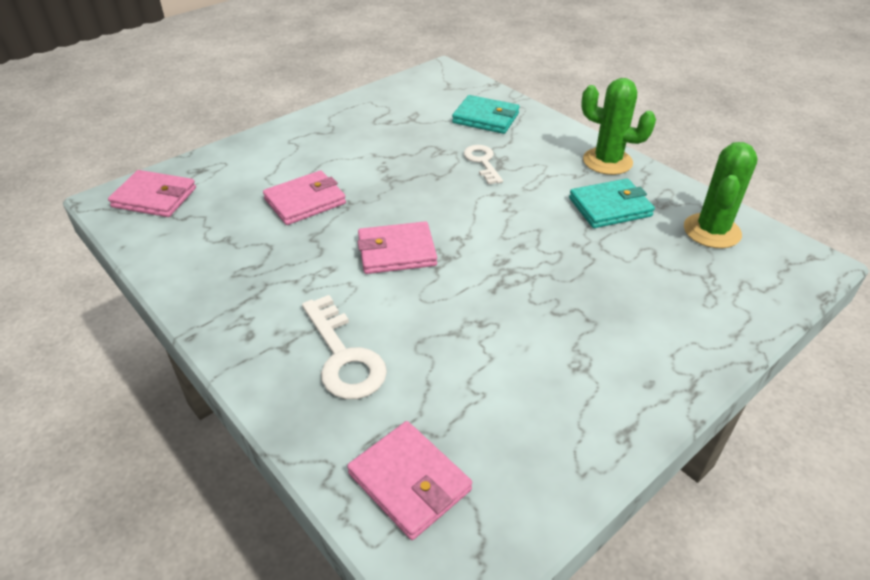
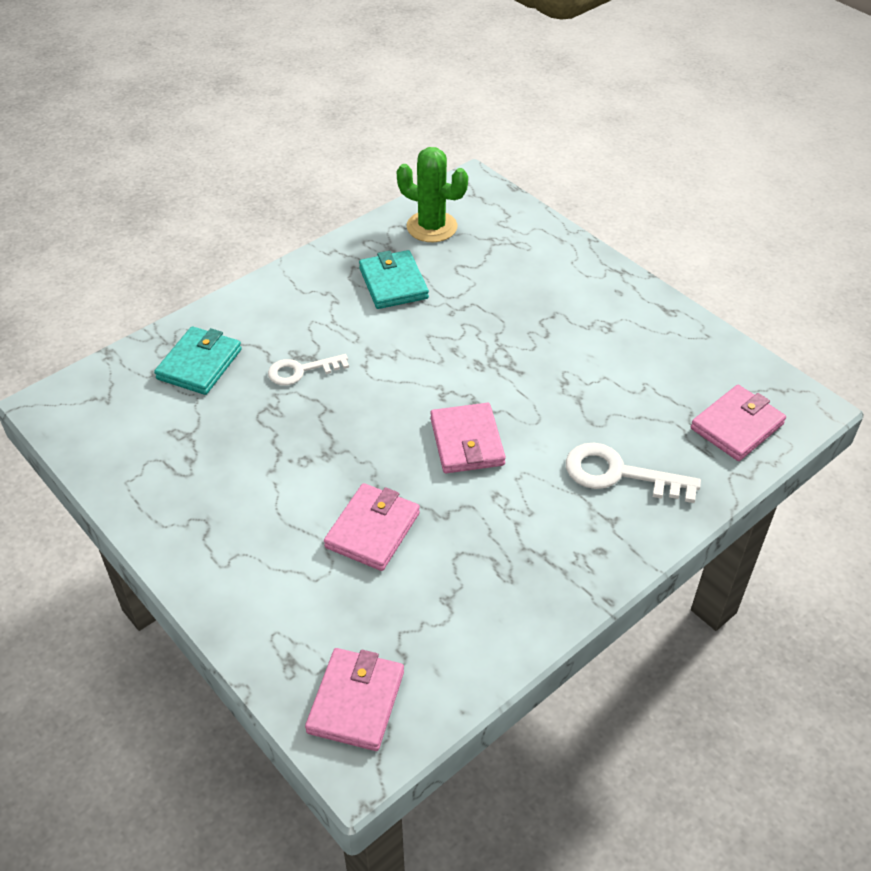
camera: 90 degrees left, 5 degrees up
pink wallet [263,170,346,225] -> pink wallet turned 60 degrees clockwise [324,483,420,571]
white key [302,295,387,399] -> white key turned 135 degrees counterclockwise [566,443,701,503]
green cactus [581,78,656,175] -> none

